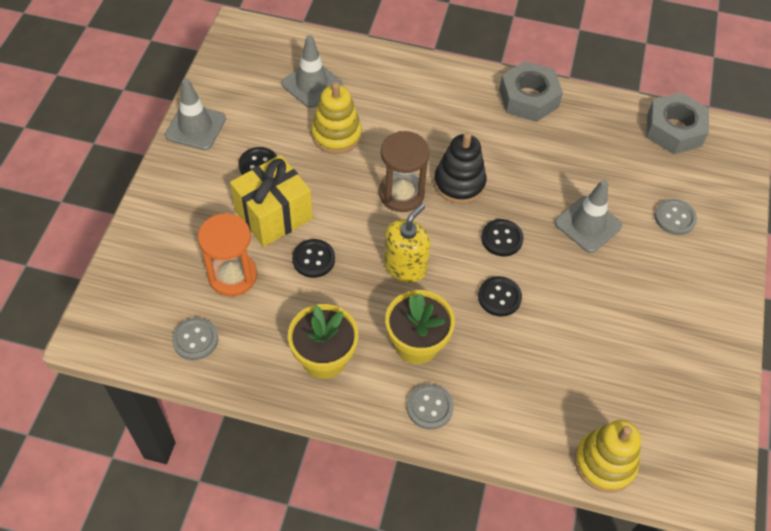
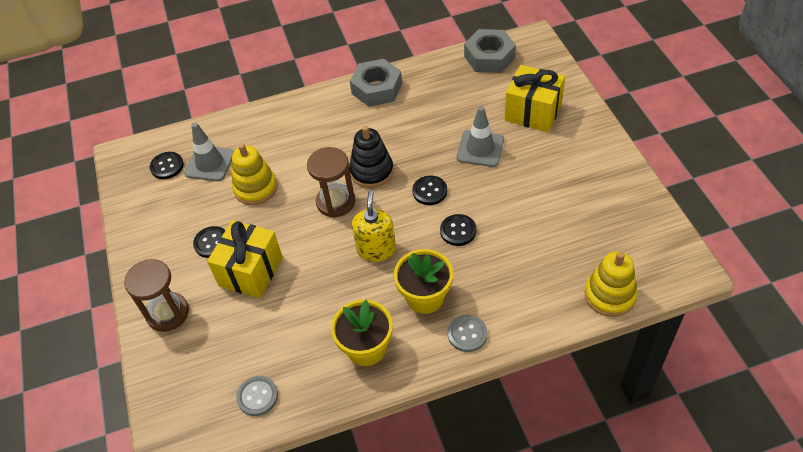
camera: 25 degrees left, 5 degrees down
grey traffic cone [165,79,226,150] -> none
orange hourglass [198,213,257,296] -> none
black button [292,239,335,278] -> black button moved to [150,152,184,179]
grey button [655,199,697,235] -> yellow gift [505,65,565,132]
none -> brown hourglass [124,259,189,332]

